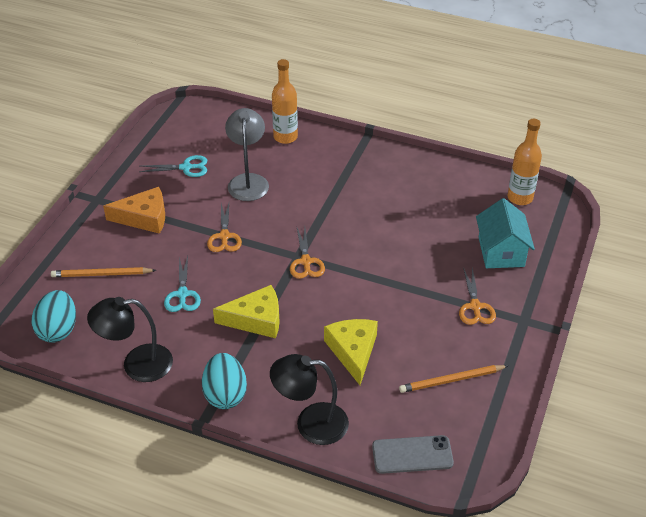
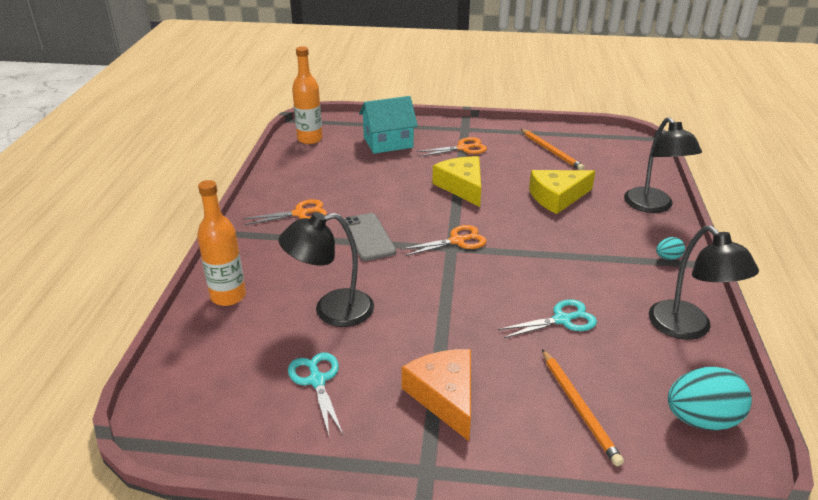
camera: 105 degrees left, 10 degrees down
turquoise egg [202,353,247,409] -> turquoise egg [656,237,685,260], size x0.49
orange scissors [207,203,242,252] -> orange scissors moved to [243,199,327,225]
yellow cheese [213,285,279,338] -> yellow cheese moved to [432,156,481,207]
grey lamp [225,108,269,201] -> black lamp [278,212,374,327]
grey phone [372,435,454,474] -> grey phone moved to [344,213,396,261]

